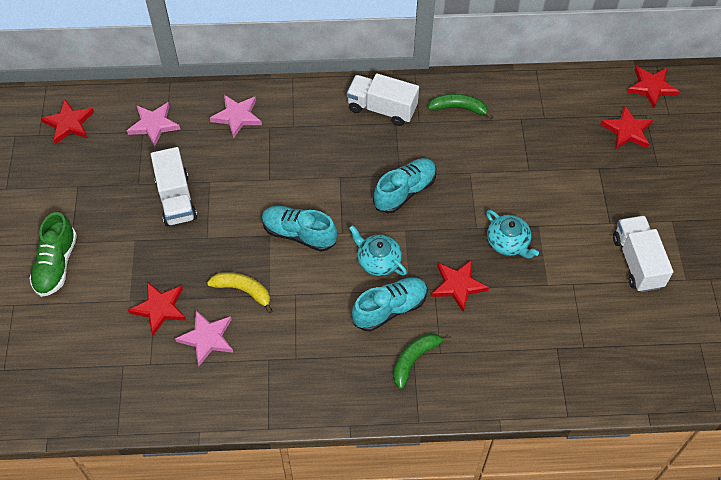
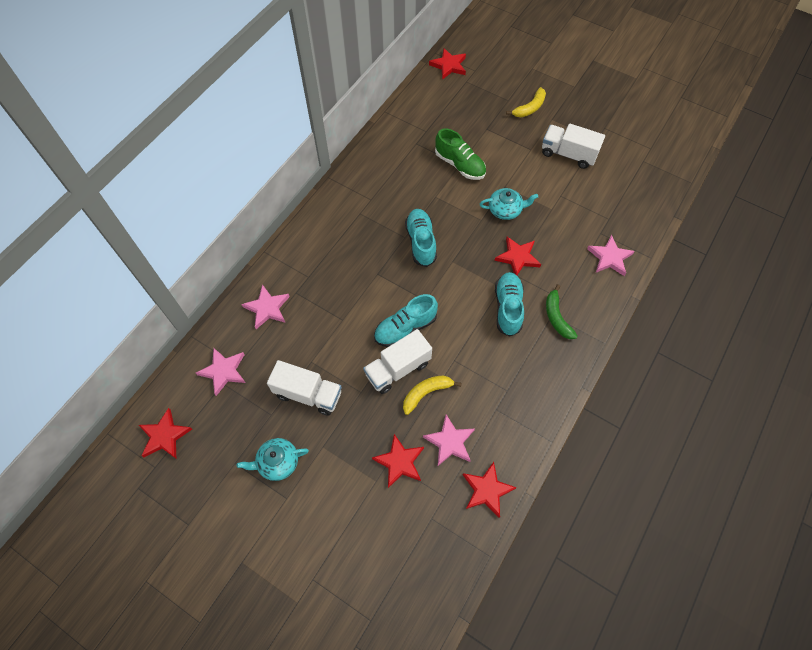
camera: 55 degrees left, 5 degrees up
green shoe [29,212,77,297] -> green shoe moved to [435,128,486,180]
white truck [347,73,419,126] -> white truck moved to [363,329,432,394]
turquoise teapot [349,225,407,276] -> turquoise teapot moved to [237,438,309,481]
green banana [428,94,493,119] -> none
red star [601,106,654,149] -> red star moved to [463,462,517,518]
none -> yellow banana [506,87,546,117]
none -> pink star [587,235,635,276]

